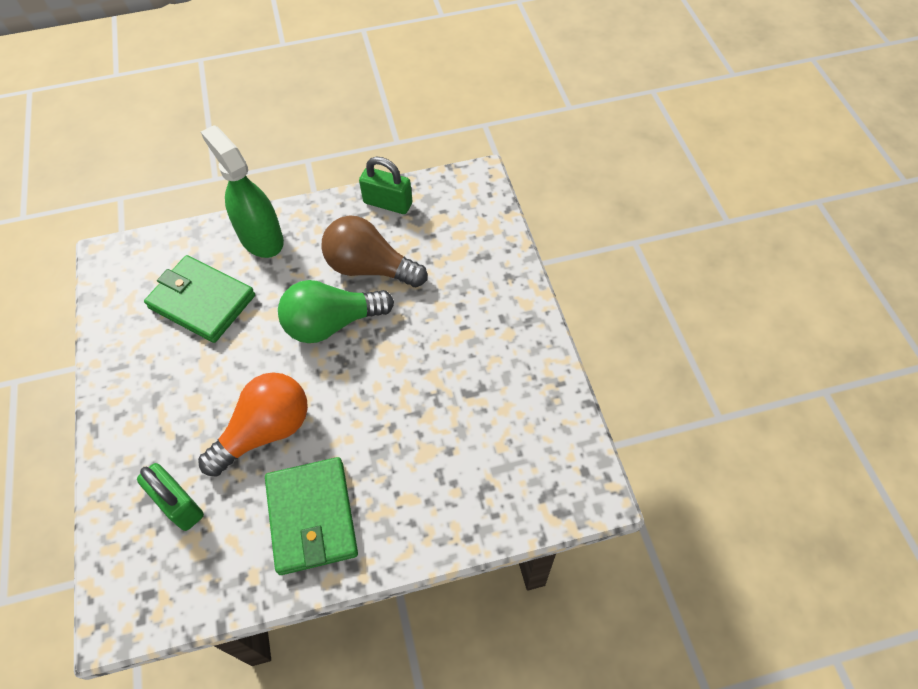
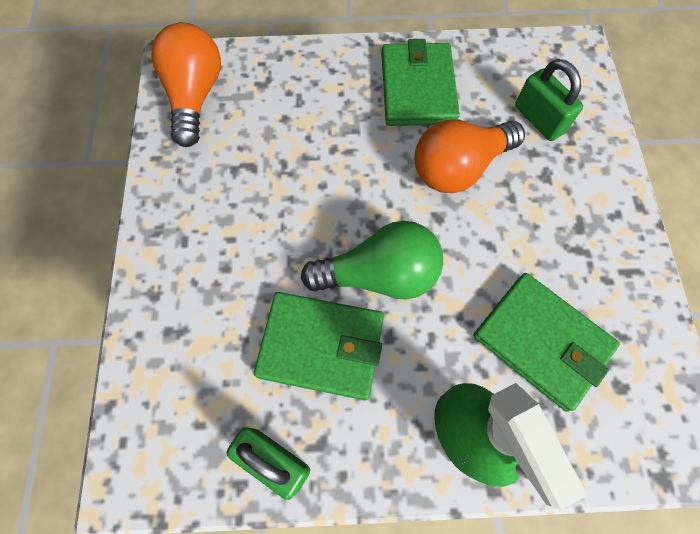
camera: 170 degrees left, 10 degrees up
brown light bulb [321,216,427,287] -> green wallet [254,292,384,400]
none -> orange light bulb [151,22,221,147]

